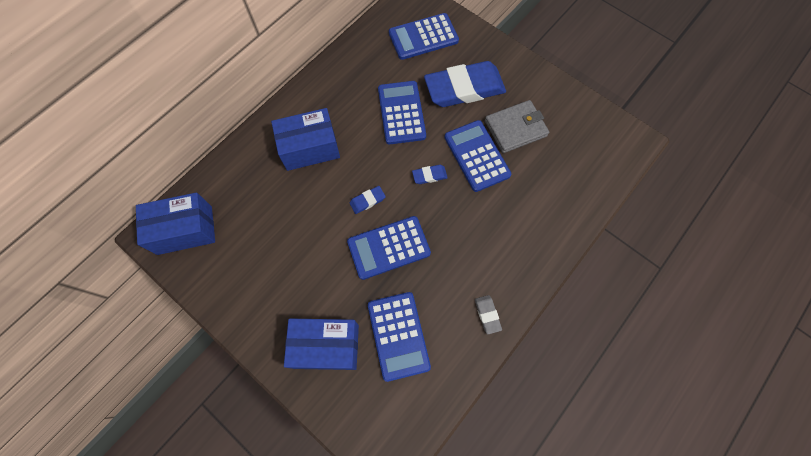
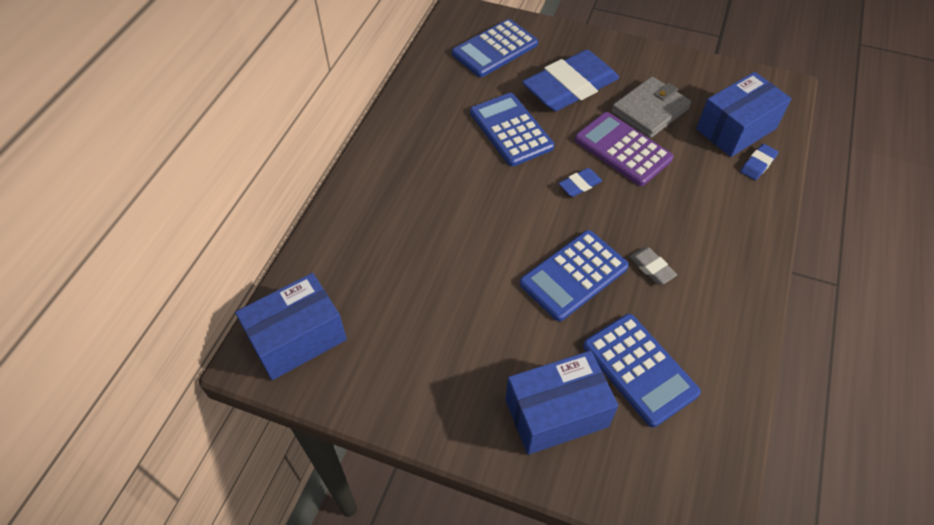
camera: 20 degrees left, 15 degrees down
blue box [271,108,340,171] -> blue box moved to [696,72,792,157]
blue eraser [350,186,386,214] -> blue eraser moved to [740,144,778,180]
blue calculator [444,120,511,192] -> purple calculator [575,112,673,186]
grey eraser [475,295,502,334] -> grey eraser moved to [630,247,677,285]

